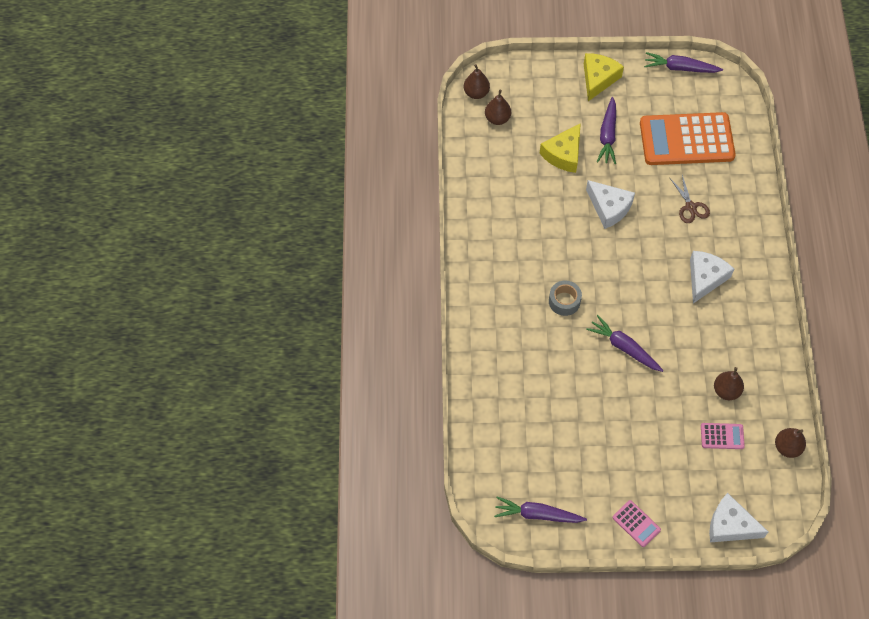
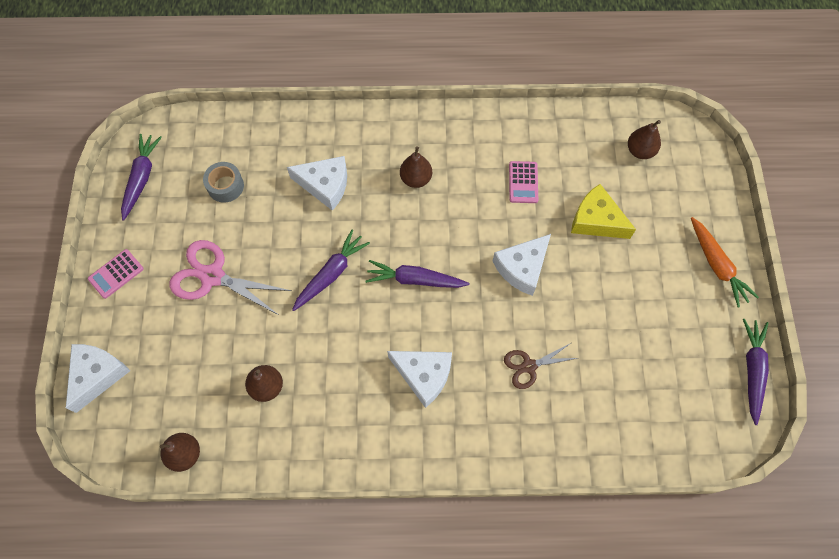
camera: 90 degrees right, 5 degrees up
brown pear [464,64,490,99] -> brown pear moved to [400,146,432,188]
grey tape [549,281,582,316] -> grey tape moved to [203,162,244,203]
yellow cheese [584,53,624,101] -> orange carrot [691,217,759,308]
purple carrot [597,97,616,164] -> purple carrot moved to [366,260,470,288]
orange calculator [640,112,736,165] -> none
pink calculator [701,423,745,449] -> pink calculator moved to [509,161,538,203]
none -> pink scissors [169,240,292,316]
none -> white cheese [287,156,347,211]

